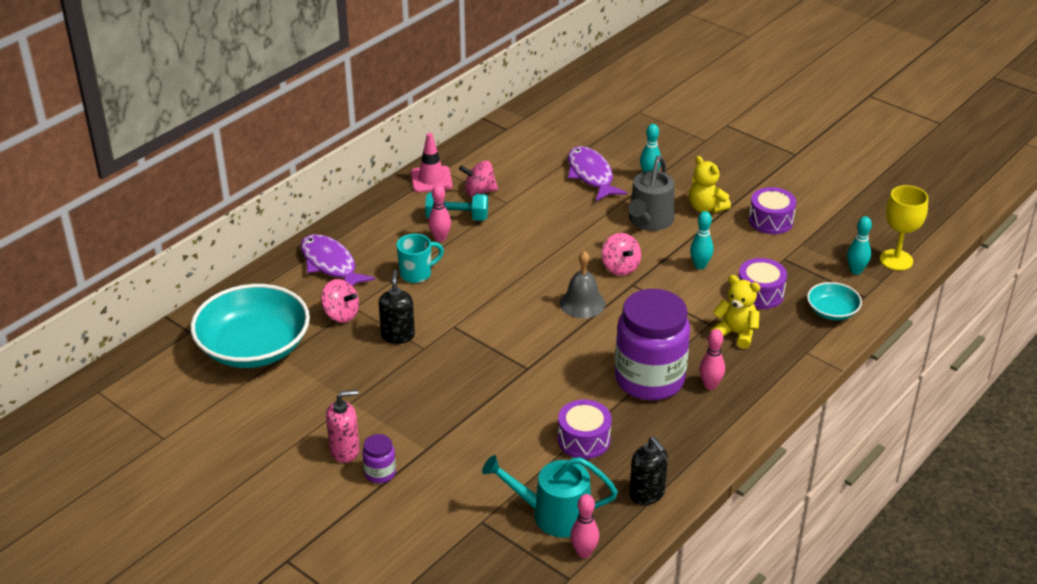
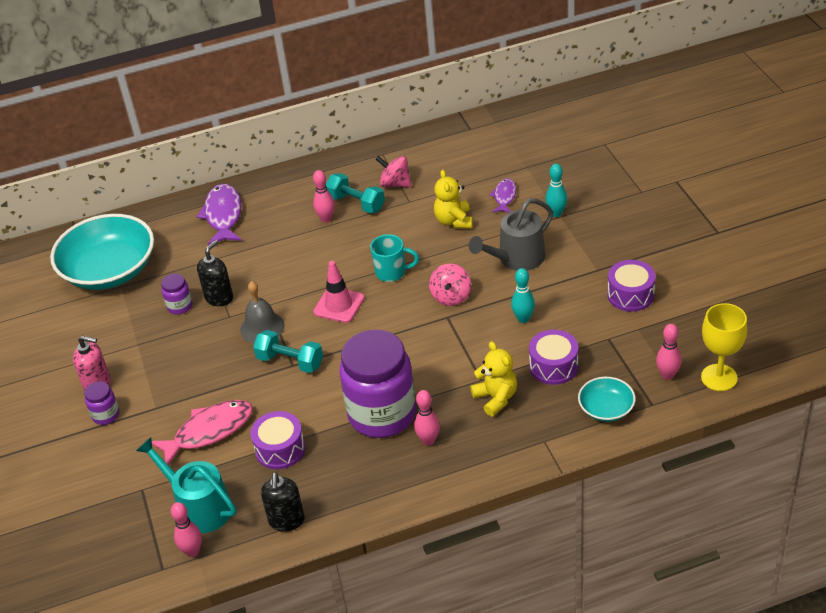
camera: 35 degrees right, 5 degrees up
pink spinning top [321,279,359,323] -> none
turquoise mug [396,234,444,283] -> turquoise mug moved to [370,234,419,282]
pink traffic cone [411,133,453,192] -> pink traffic cone moved to [313,261,364,323]
grey bell [559,251,606,318] -> grey bell moved to [240,281,285,343]
purple fish [568,146,627,201] -> purple fish [489,178,516,213], size x0.57
yellow teddy bear [689,156,731,213] -> yellow teddy bear moved to [434,170,473,228]
turquoise bowling pin [847,216,872,275] -> pink bowling pin [656,324,681,380]
none -> pink fish [152,400,253,465]
none -> purple jar [161,274,193,314]
none -> turquoise dumbbell [253,330,323,373]

